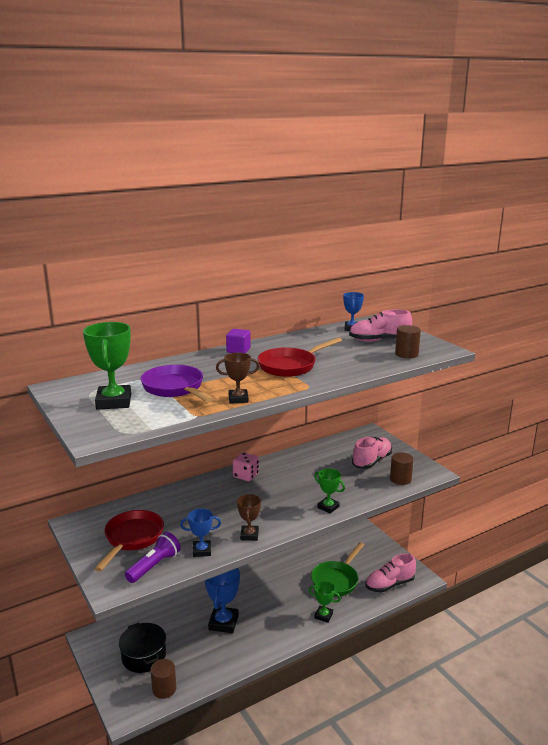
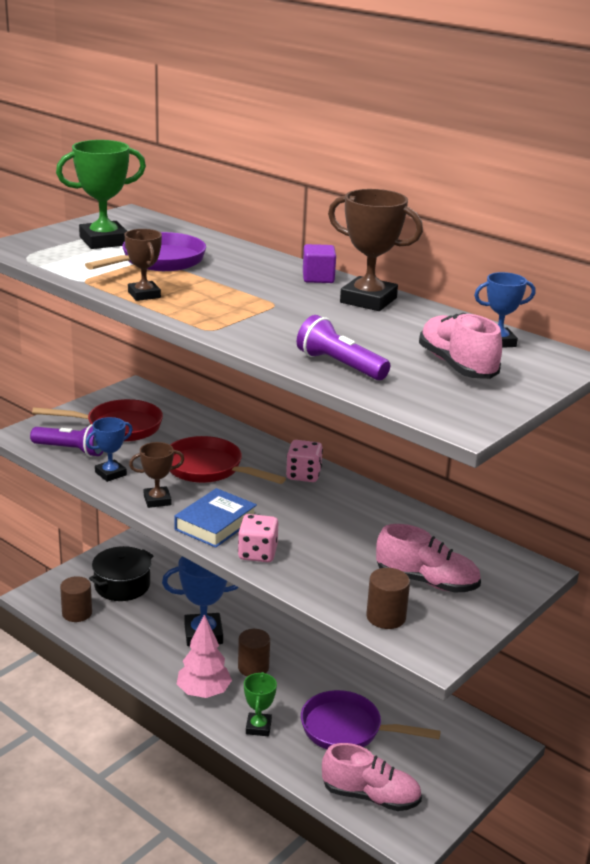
camera: 70 degrees right, 5 degrees up
blue trophy [180,509,221,557] -> blue trophy turned 75 degrees clockwise [86,417,133,482]
red pan [257,337,342,377] -> red pan moved to [170,436,286,484]
green pan [311,542,364,597] -> purple pan [301,690,441,749]
green trophy [314,469,345,514] -> pink dice [238,514,278,562]
pink shoe [365,553,416,593] -> pink shoe turned 150 degrees clockwise [322,743,422,811]
brown cylinder [395,325,421,359] -> brown cylinder moved to [238,629,270,677]
none -> blue book [174,488,257,548]
none -> pink tree [177,614,232,698]
none -> purple flashlight [297,315,390,380]
none -> brown trophy [328,189,423,311]

